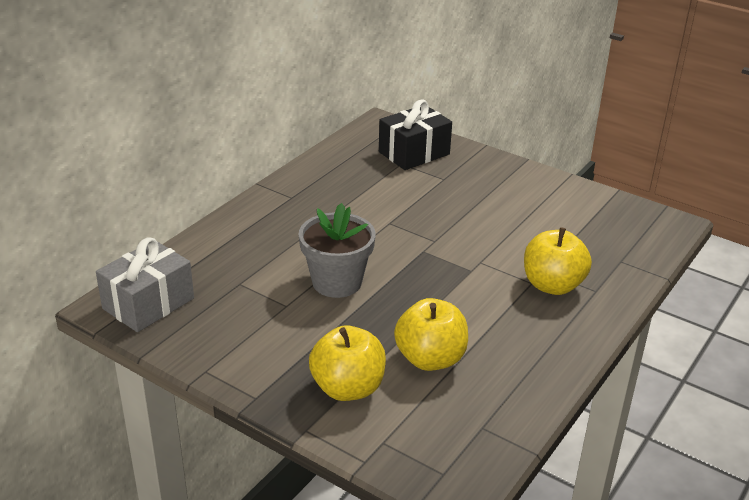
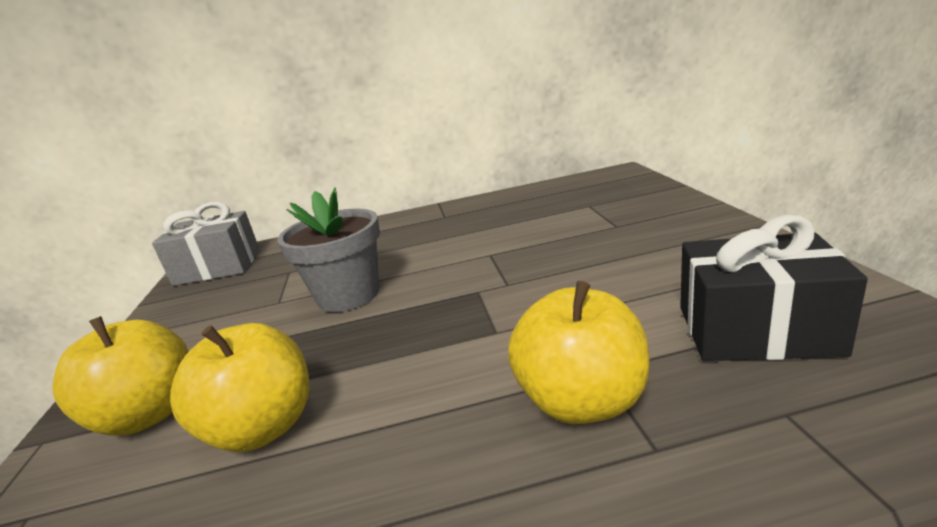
camera: 50 degrees right, 10 degrees down
black gift [379,99,452,170] -> black gift moved to [680,215,868,361]

